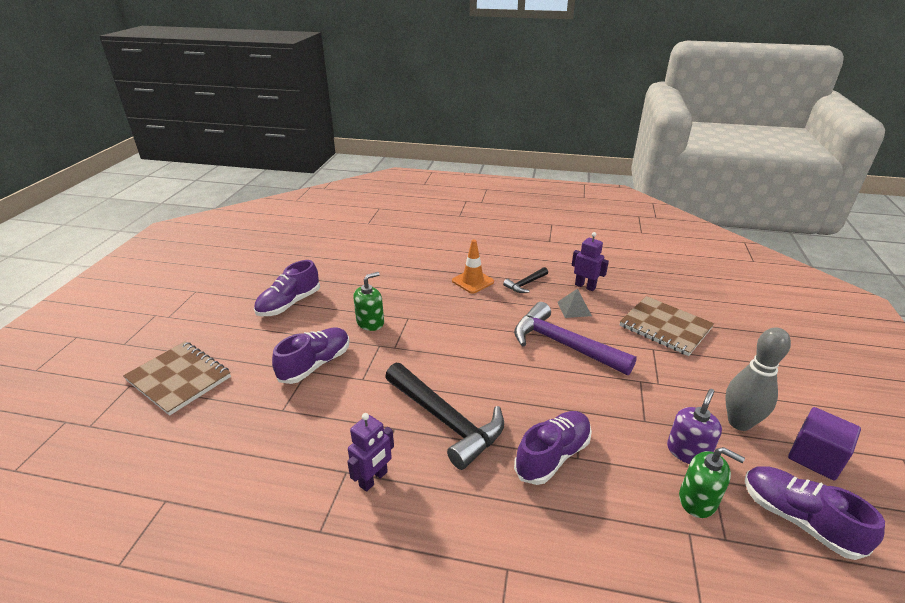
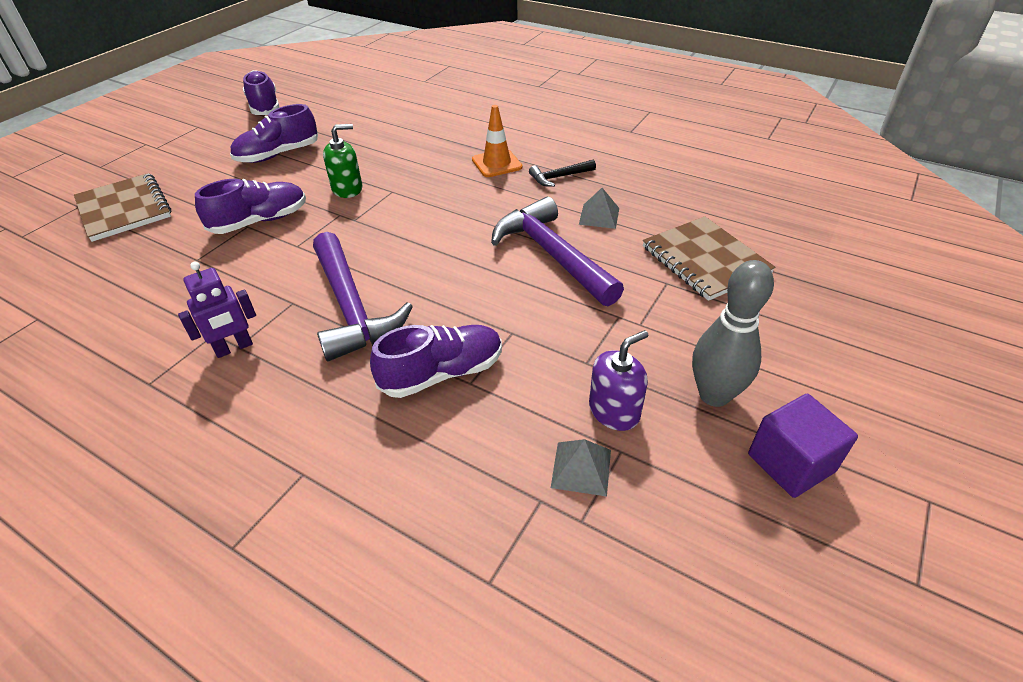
camera: 20 degrees right, 10 degrees up
black hammer [385,363,504,470] -> purple hammer [313,232,413,361]
purple robot [572,232,609,291] -> none
green soap dispenser [679,447,745,518] -> grey pyramid [551,439,611,497]
purple shoe [745,466,885,560] -> purple shoe moved to [243,70,280,115]

